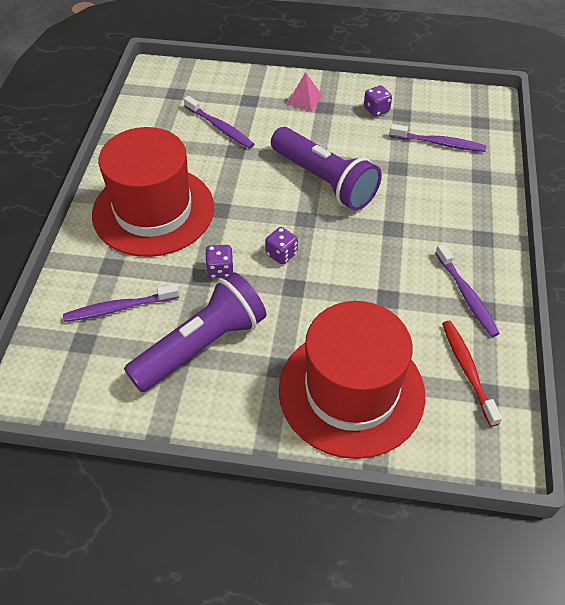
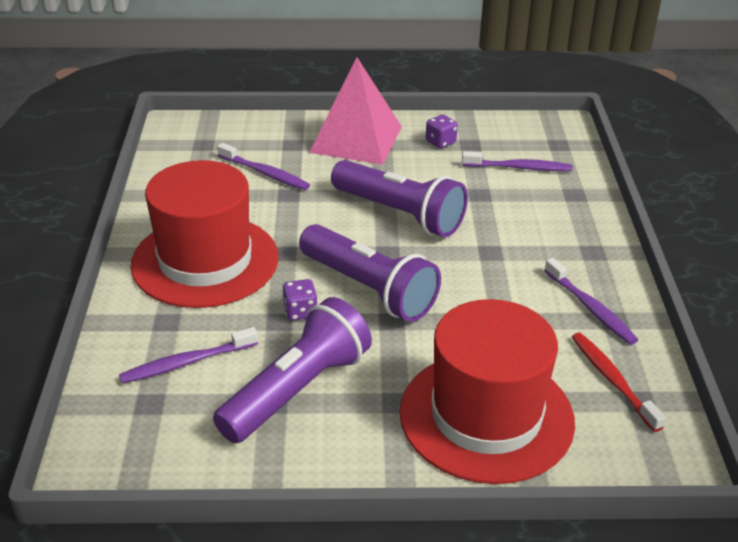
camera: 10 degrees left, 15 degrees down
purple dice [265,227,298,264] -> purple flashlight [299,224,441,322]
pink pyramid [287,72,322,112] -> pink pyramid [309,58,402,165], size x2.34

